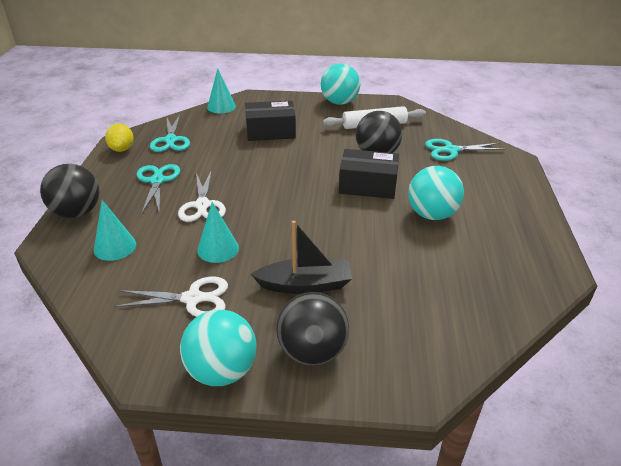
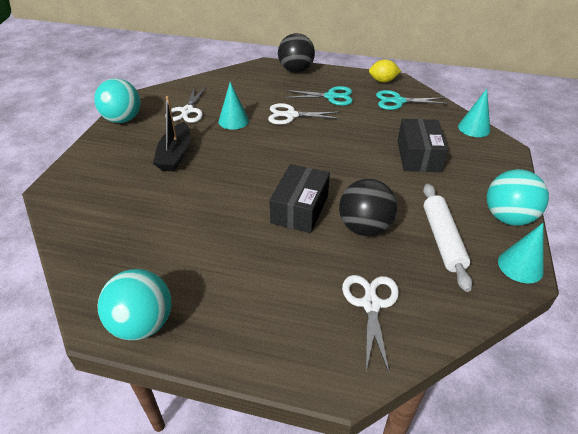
camera: 100 degrees right, 5 degrees up
turquoise cone [94,200,136,261] -> turquoise cone moved to [498,223,544,283]
black ball [276,292,349,366] -> none
turquoise ball [408,166,464,220] -> turquoise ball moved to [97,269,171,340]
turquoise scissors [425,139,506,161] -> white scissors [342,275,399,375]

